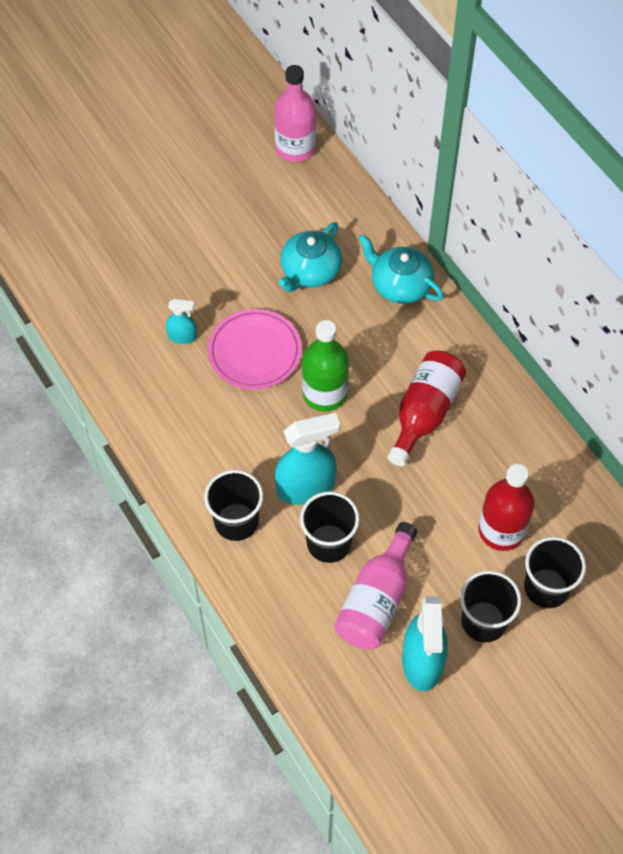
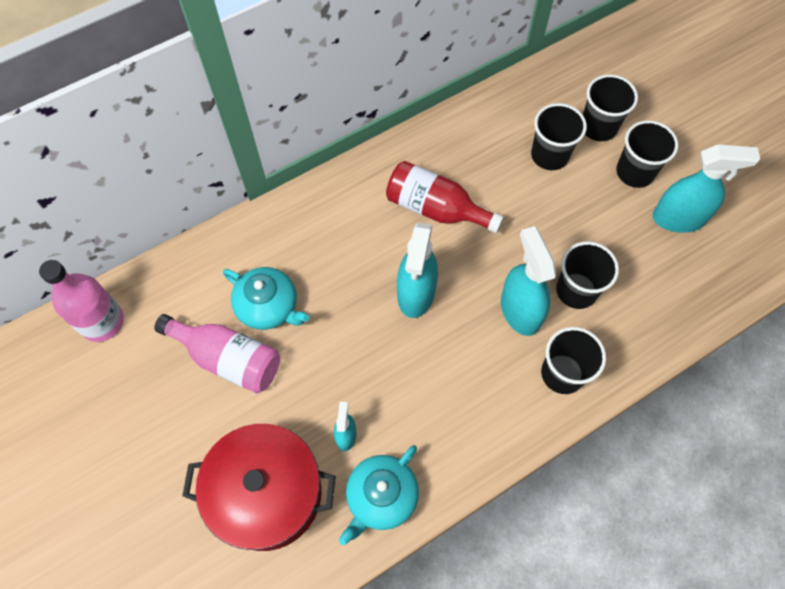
camera: 90 degrees left, 5 degrees up
pink plate [208,309,302,390] -> none
green bottle [302,320,349,412] -> turquoise spray bottle [397,222,438,318]
pink bottle [334,522,417,650] -> pink bottle moved to [154,314,280,393]
turquoise teapot [358,234,444,304] -> turquoise teapot moved to [339,445,419,545]
red bottle [478,464,534,551] -> black cup [531,103,587,170]
none -> red pot [182,424,336,551]

